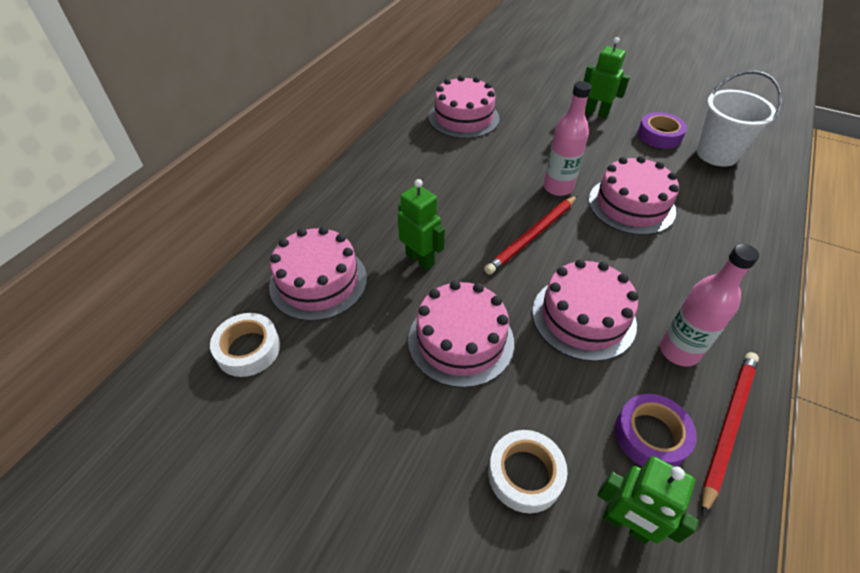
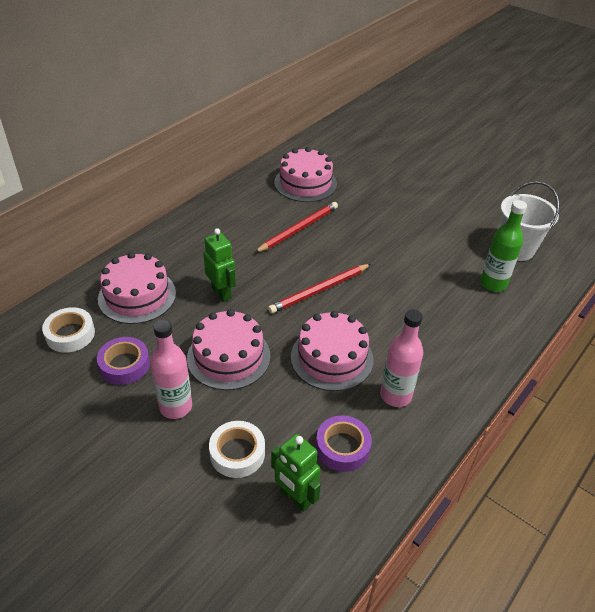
camera: 10 degrees right, 5 degrees down
pink bottle [544,81,592,196] -> pink bottle moved to [150,319,192,419]
green robot [584,37,630,118] -> none
pink cake [589,156,679,235] -> none
purple tape [638,112,687,149] -> purple tape moved to [97,337,150,385]
red pencil [702,352,759,516] -> red pencil moved to [254,202,338,253]
none -> green bottle [480,200,527,292]

